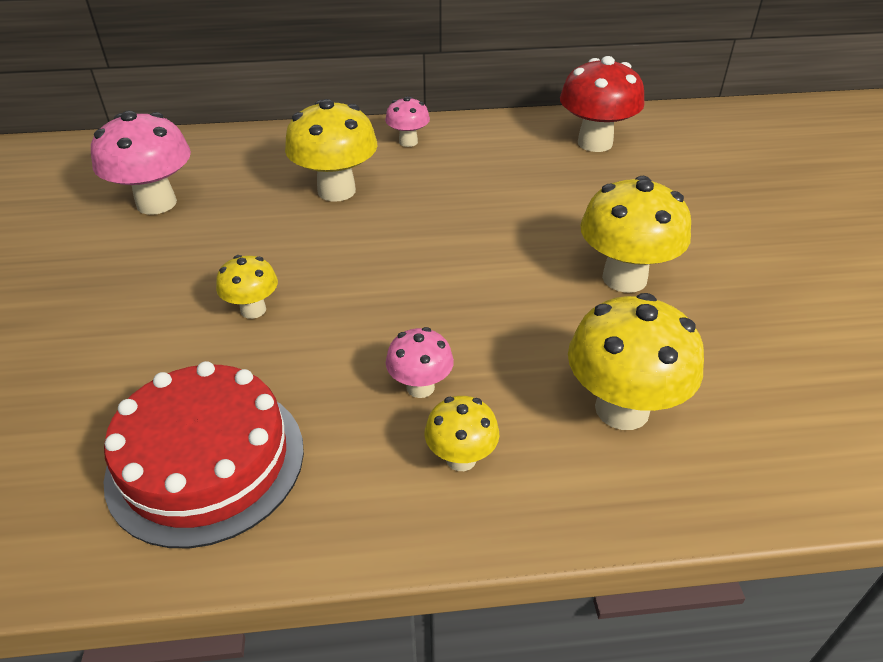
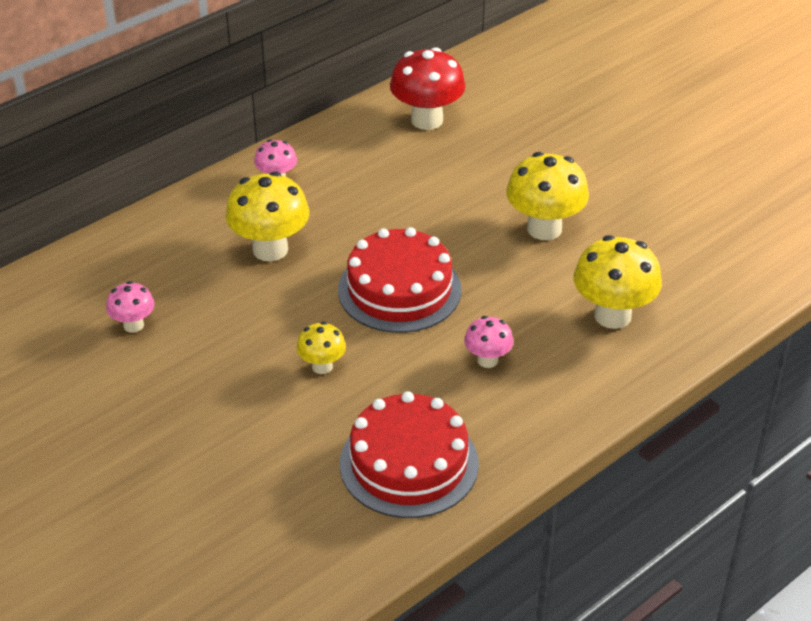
camera: 35 degrees left, 0 degrees up
pink mushroom [91,111,191,215] -> pink mushroom [106,281,155,333], size x0.55
yellow mushroom [425,396,499,471] -> none
none -> red cake [338,227,462,333]

